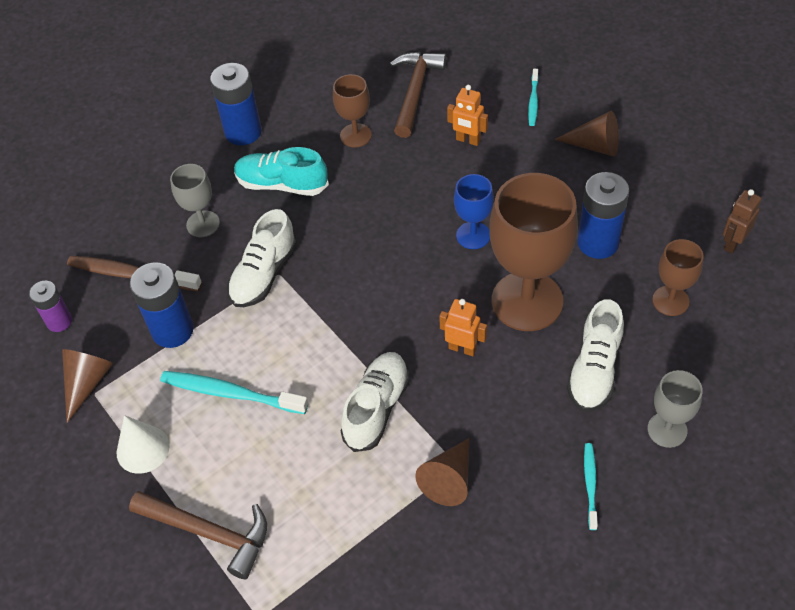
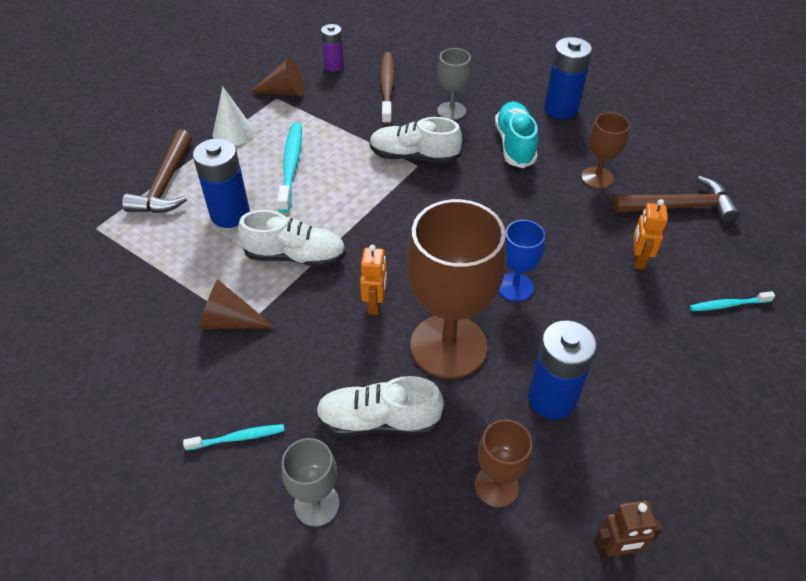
camera: 70 degrees right, 5 degrees down
blue battery [130,262,194,348] -> blue battery moved to [193,138,250,228]
brown cone [554,111,619,157] -> none
brown robot [723,189,761,253] -> brown robot turned 150 degrees clockwise [593,500,663,559]

